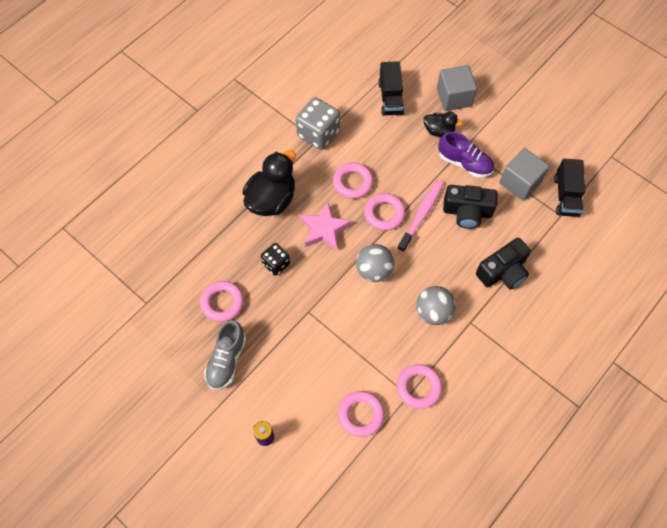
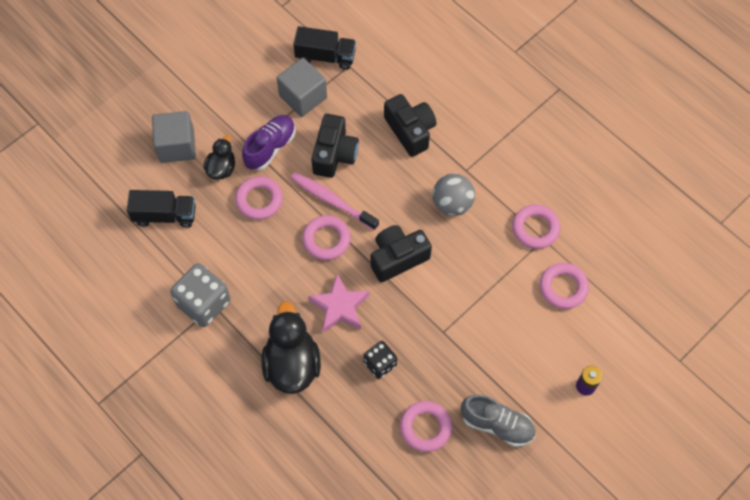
camera: 85 degrees left, 0 degrees up
black duck [242,150,296,216] -> black duck turned 45 degrees clockwise [262,301,321,394]
pink ring [333,163,373,199] -> pink ring moved to [235,176,283,220]
grey ball [356,244,394,282] -> black camera [371,225,432,282]

